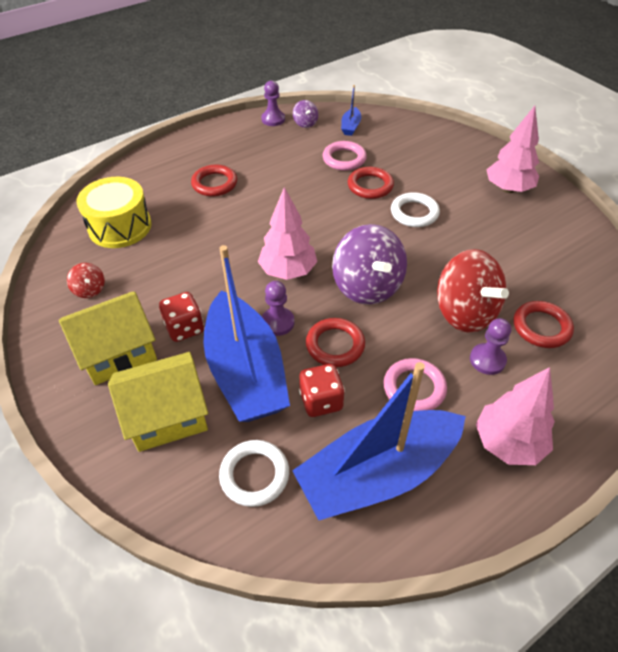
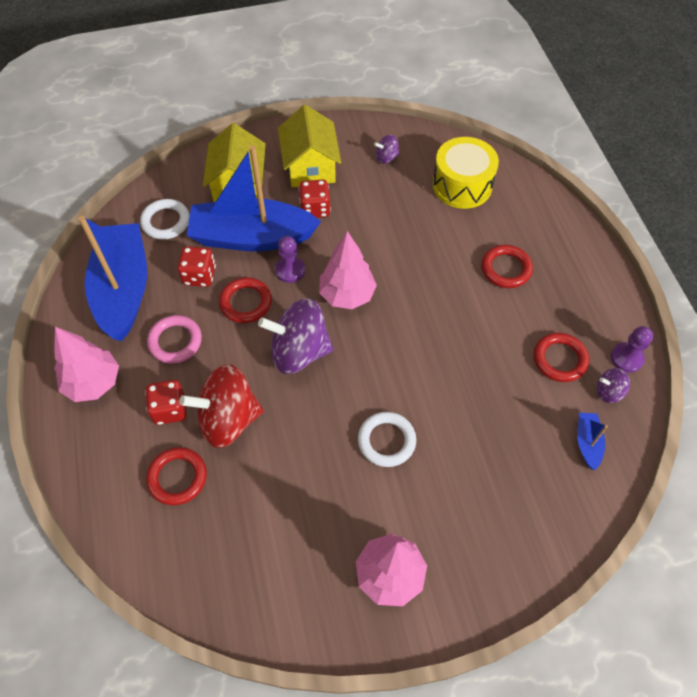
camera: 110 degrees right, 10 degrees up
red spinning top [67,263,105,298] -> purple spinning top [374,134,400,164]
pink ring [323,141,367,171] -> none
blue boat [341,85,361,136] -> blue boat turned 60 degrees clockwise [577,413,608,470]
red ring [348,167,394,199] -> red ring moved to [534,333,589,382]
purple pawn [470,318,511,375] -> red dice [145,380,187,425]

